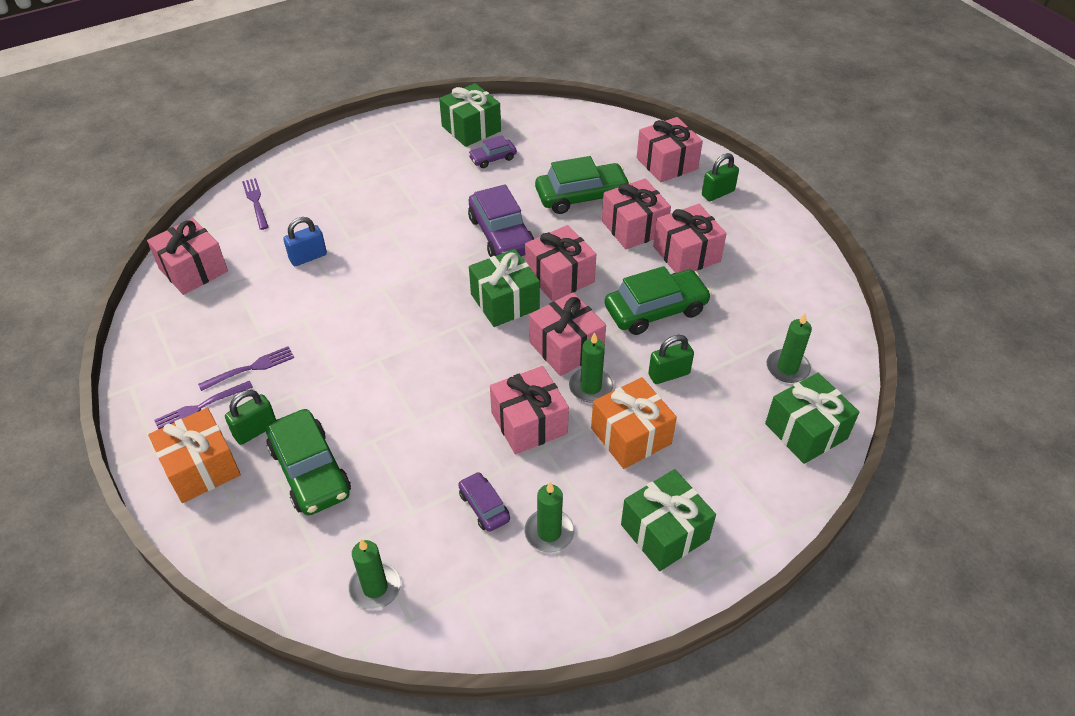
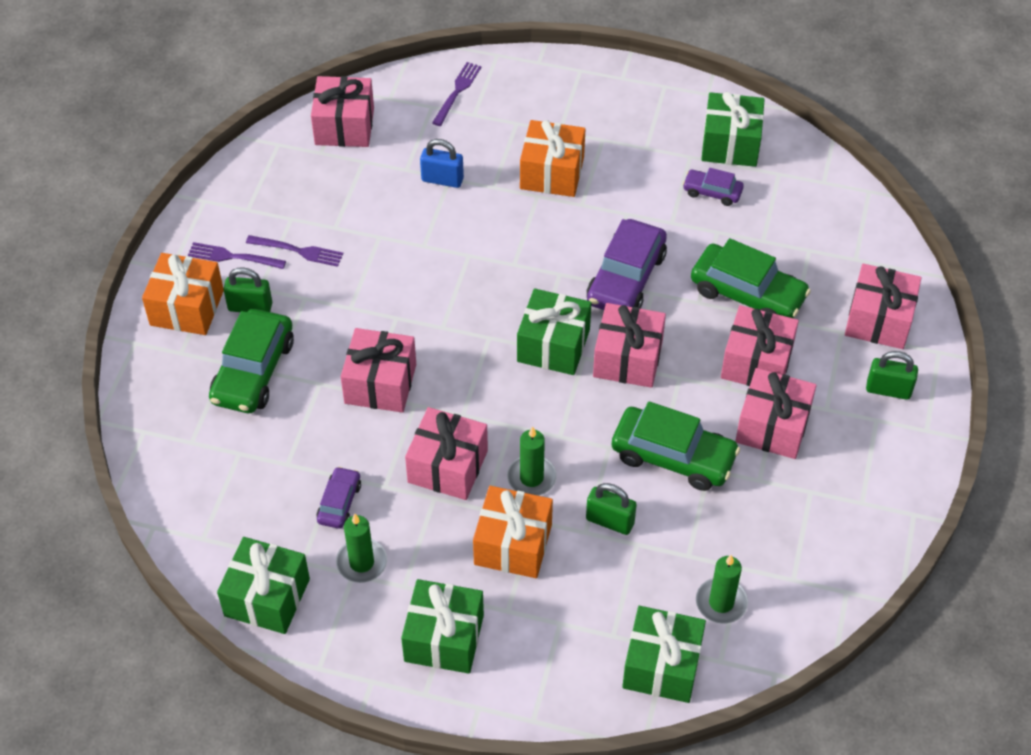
camera: 45 degrees right, 5 degrees up
green candle [348,539,401,610] -> none
pink gift [529,292,606,376] -> pink gift moved to [341,328,416,413]
none -> green gift [217,537,310,634]
none -> orange gift [520,120,585,197]

